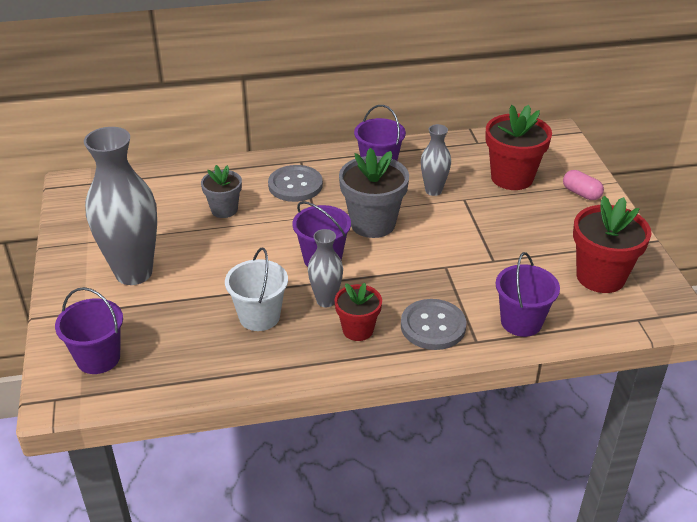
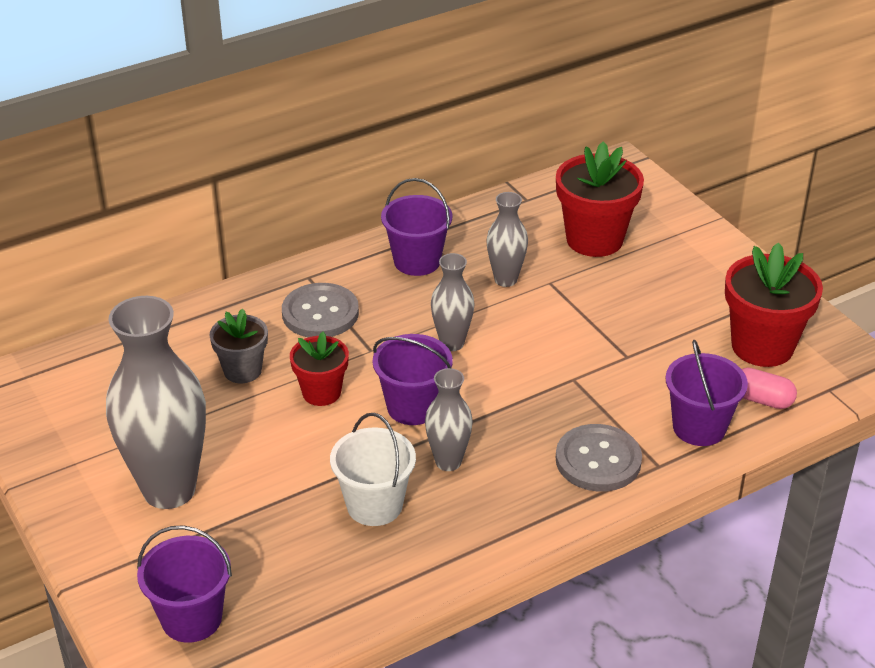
camera: 20 degrees left, 0 degrees up
red flower pot [334,283,382,341] -> red flower pot moved to [290,332,349,406]
grey flower pot [339,148,409,238] -> grey vase [431,253,475,351]
pink capsule [563,170,604,200] -> pink capsule moved to [742,368,797,409]

